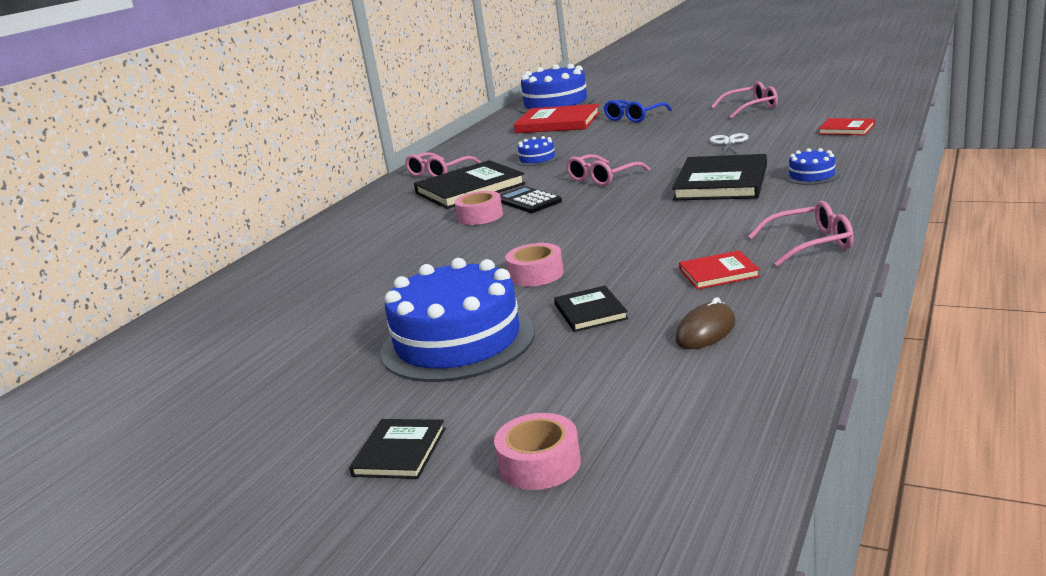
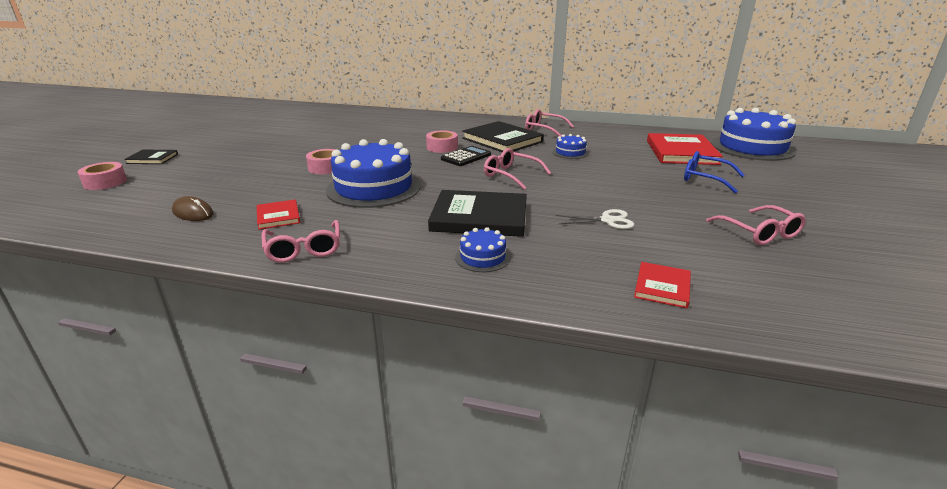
camera: 75 degrees right, 5 degrees up
blue cake [381,258,535,382] -> blue cake moved to [326,139,421,208]
black book [554,286,628,332] -> none

